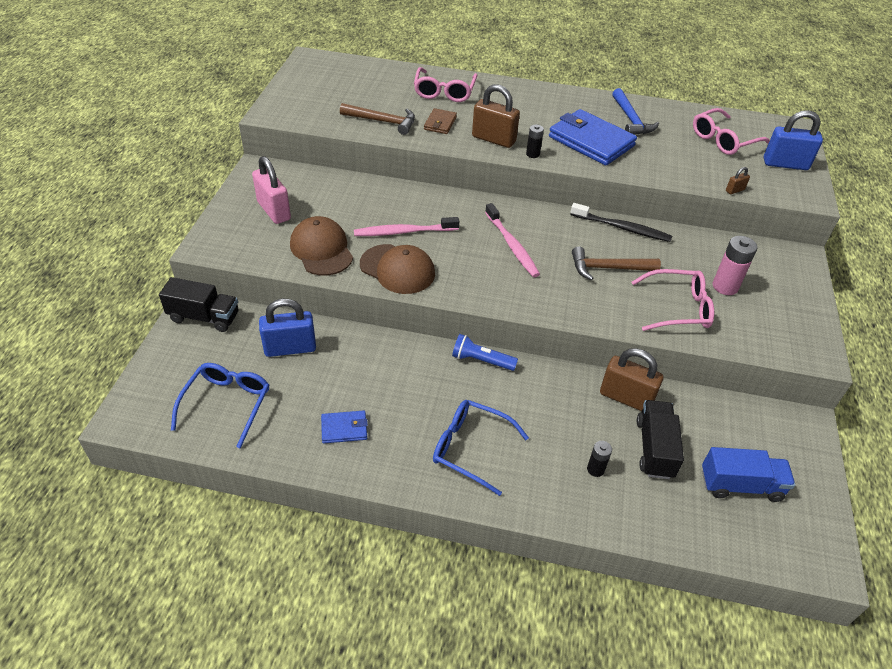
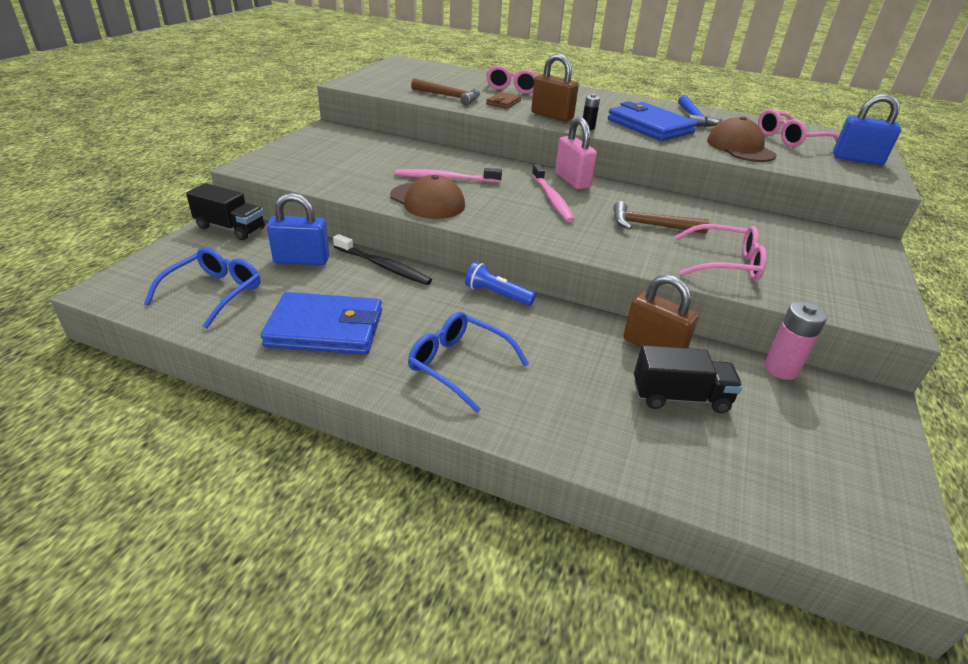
camera: 10 degrees right, 10 degrees down
pink padlock [252,156,291,224] -> pink padlock moved to [555,117,597,189]
brown cap [290,216,353,276] -> brown cap moved to [707,117,776,162]
blue wallet [321,410,368,443] -> blue wallet [261,292,382,355], size x2.06
black toothbrush [570,203,672,242] -> black toothbrush moved to [333,234,432,285]
black battery [587,441,612,477] -> none
black truck [637,400,684,479] -> black truck turned 75 degrees clockwise [634,345,743,413]
blue truck [702,447,795,502] -> none
pink battery [713,236,757,295] -> pink battery moved to [764,301,828,380]
brown padlock [726,167,750,194] -> none

